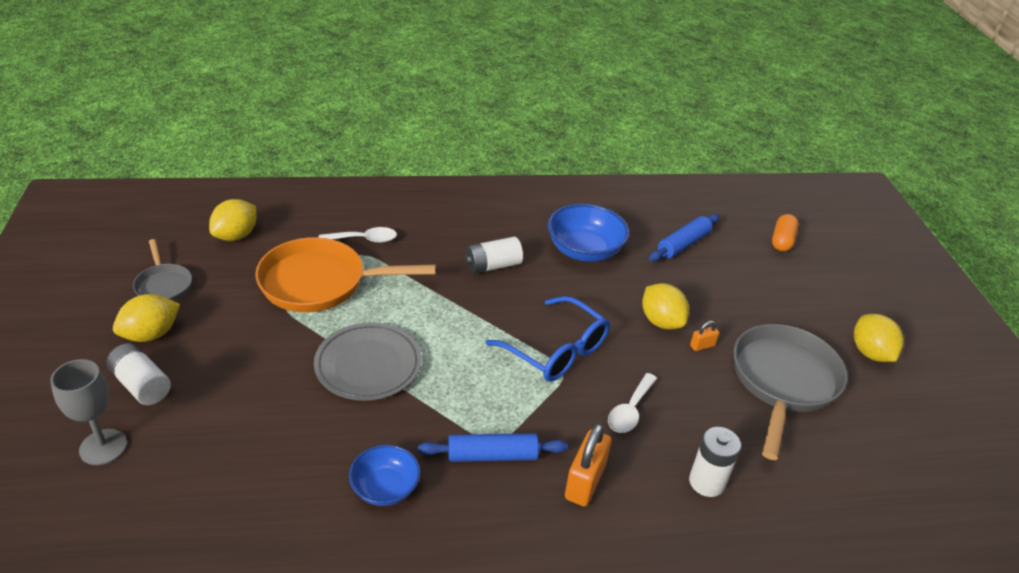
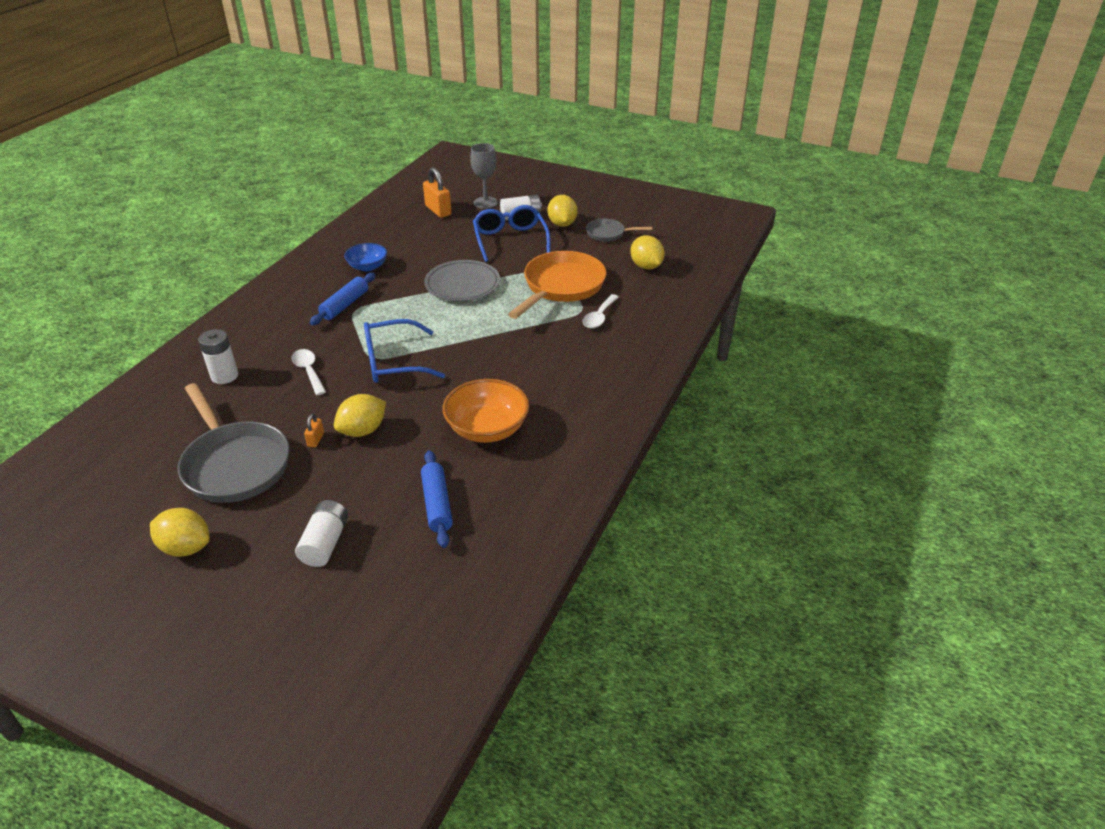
camera: 125 degrees right, 0 degrees up
white battery [465,237,523,274] -> white battery moved to [295,500,348,567]
blue bowl [547,204,629,262] -> orange bowl [442,379,529,443]
orange padlock [565,423,612,506] -> orange padlock moved to [423,167,452,218]
yellow lemon [642,283,689,329] -> yellow lemon turned 45 degrees counterclockwise [334,394,386,437]
orange capsule [772,214,799,252] -> none
none -> blue glasses [473,205,551,262]

